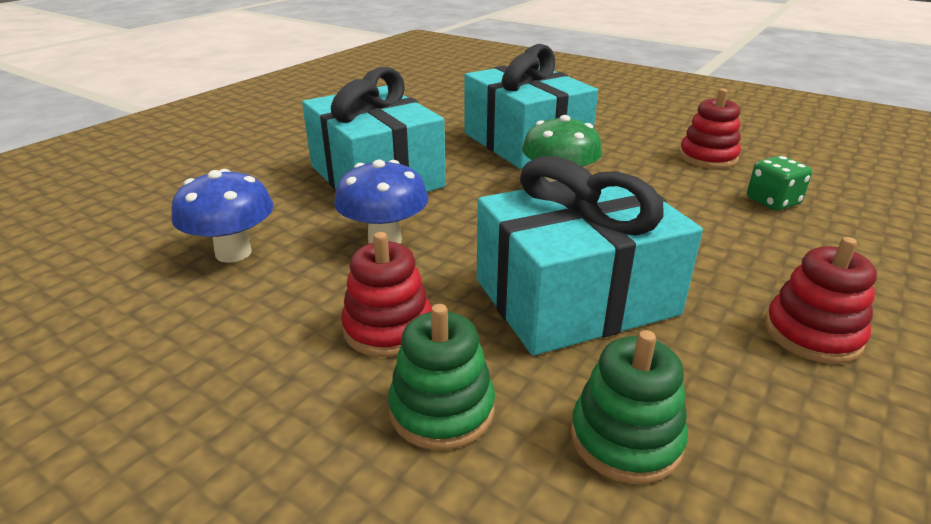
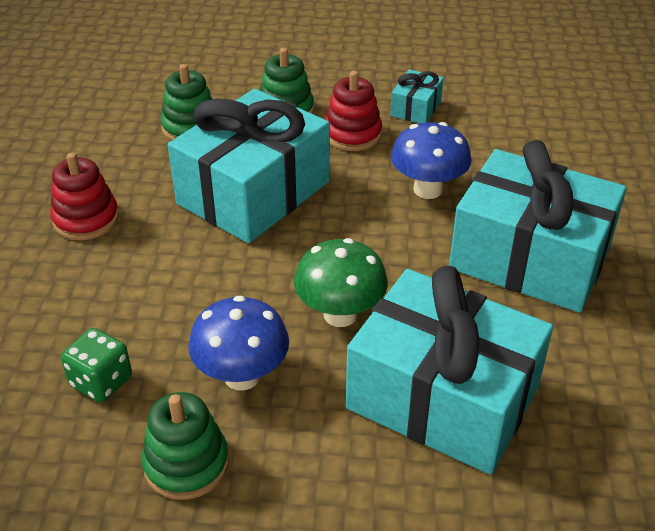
camera: 150 degrees right, 10 degrees up
blue mushroom [171,169,274,263] -> blue mushroom moved to [188,296,289,391]
red stacking toy [679,89,741,169] -> green stacking toy [141,392,229,500]
none -> turquoise gift [390,69,443,123]

